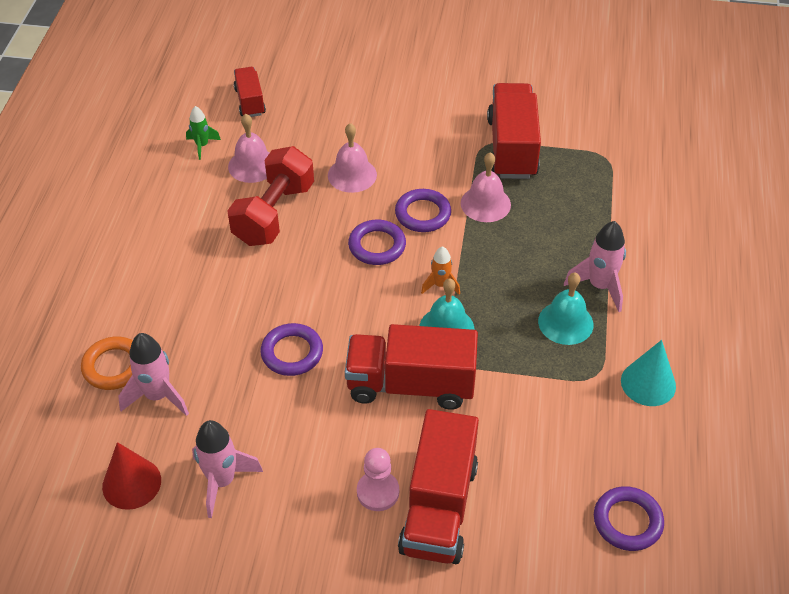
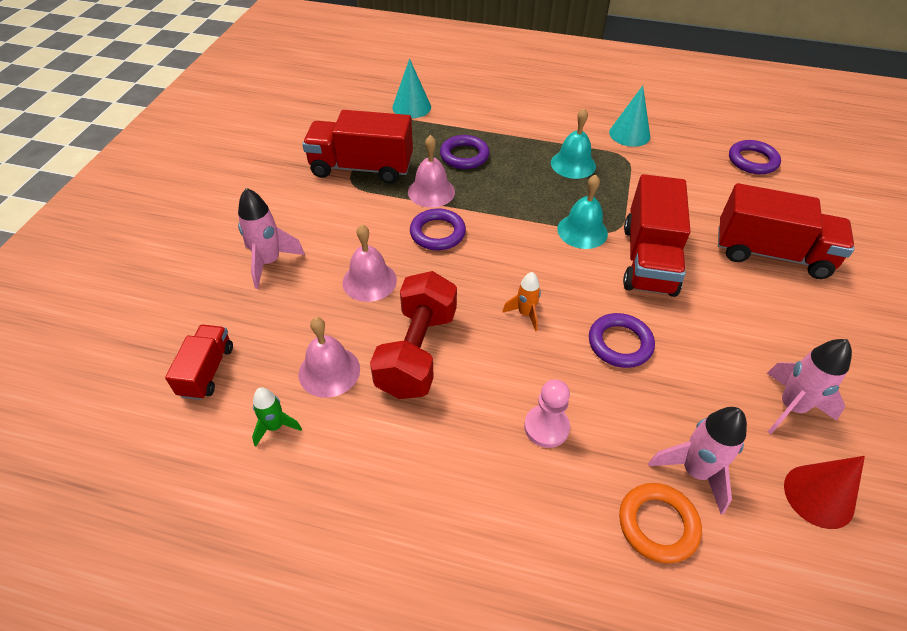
camera: 85 degrees left, 0 degrees up
red dumbbell [227,146,314,246] -> red dumbbell turned 75 degrees clockwise [370,271,457,399]
red truck [234,67,266,117] -> red truck turned 105 degrees clockwise [165,325,233,400]
purple ring [348,220,406,265] -> purple ring moved to [440,135,490,169]
pink pawn [357,448,399,511] -> pink pawn moved to [524,379,570,448]
orange rocket [421,246,460,295] -> orange rocket moved to [502,272,541,331]
pink rocket [564,221,626,312] -> pink rocket moved to [238,188,305,289]
none -> turquoise cone [392,58,431,118]

